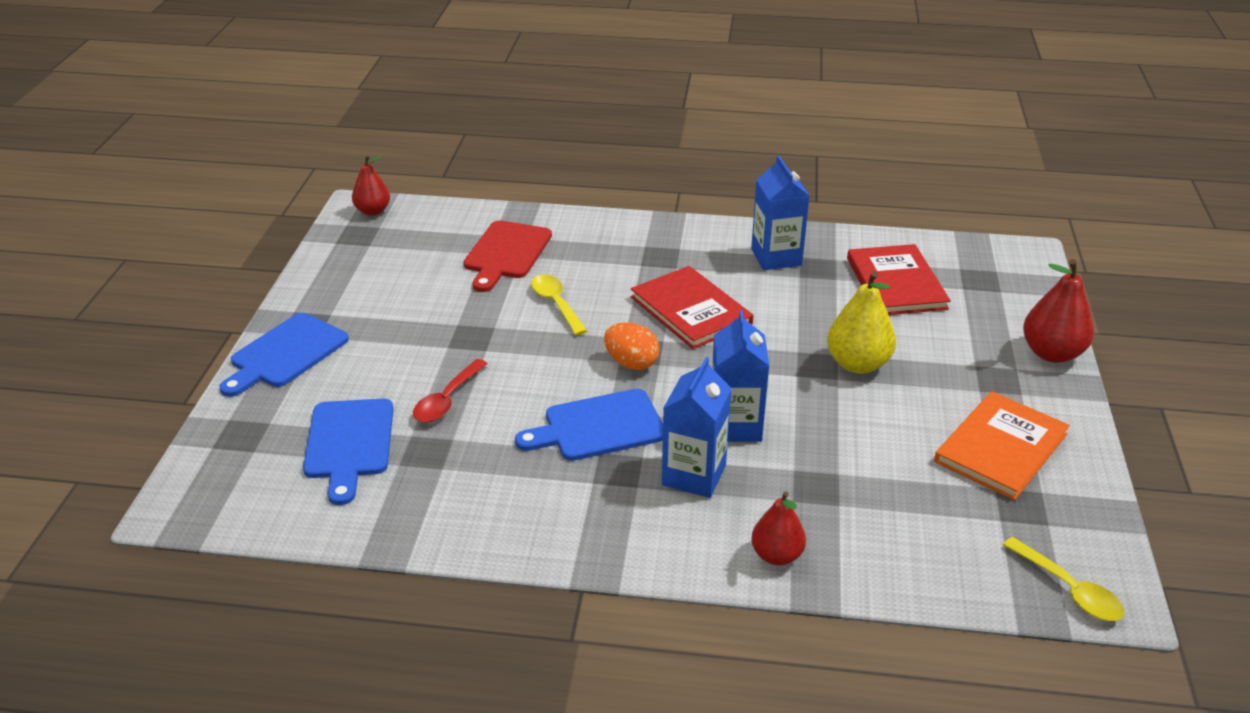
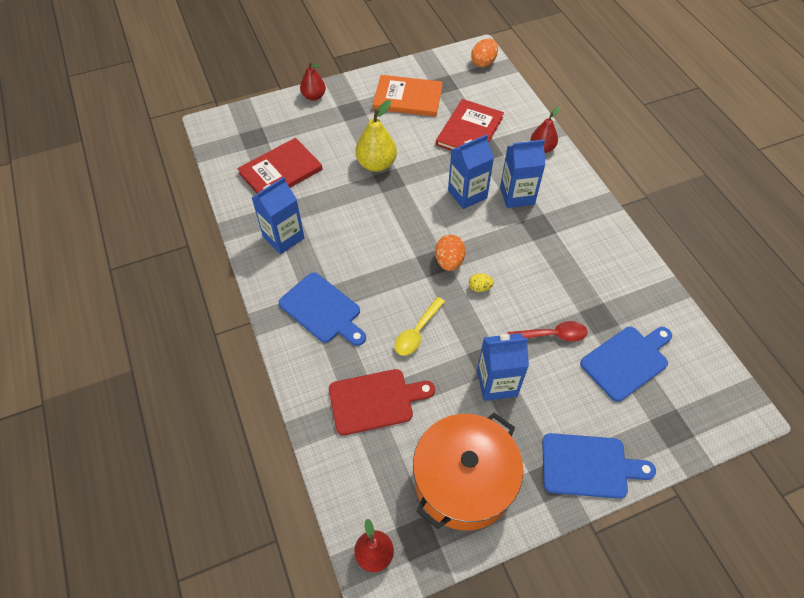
camera: 120 degrees left, 20 degrees up
blue cutting board [515,389,663,461] -> blue cutting board moved to [279,272,366,346]
red book [631,266,753,349] -> red book moved to [436,99,504,151]
yellow spoon [1003,537,1124,621] -> orange egg [471,38,498,67]
red pear [1023,259,1094,363] -> red pear [300,61,326,101], size x0.67
none -> orange pot [413,413,524,531]
none -> yellow egg [469,273,494,292]
none -> blue carton [477,333,529,401]

